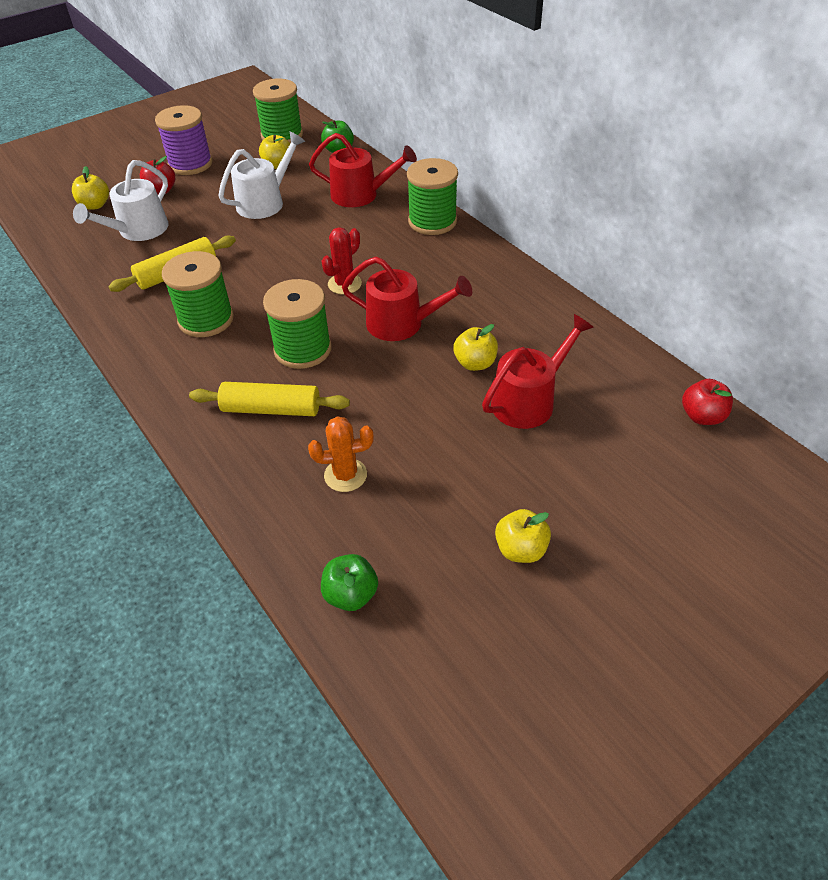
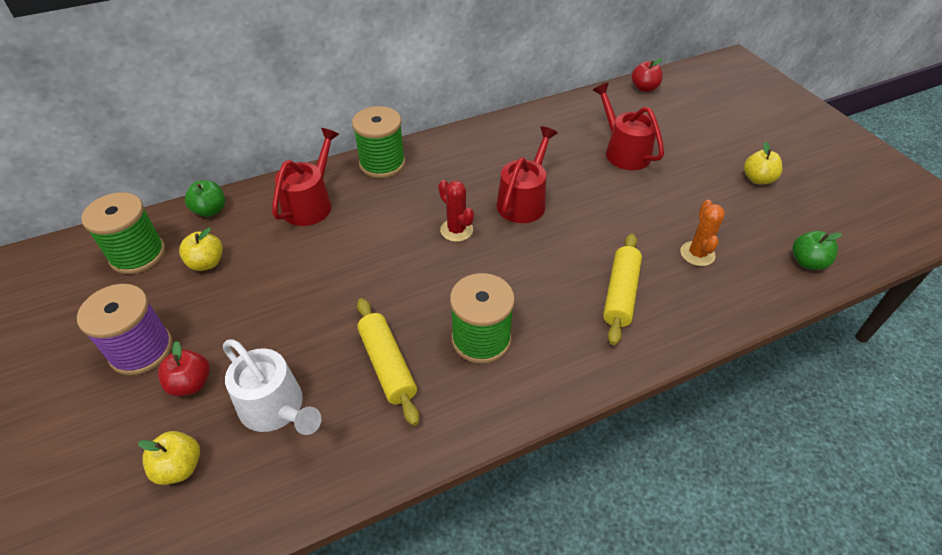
camera: 80 degrees left, 0 degrees up
white watering can [218,131,305,219] -> none
green spool [263,279,332,369] -> none
yellow apple [453,324,498,371] -> none

